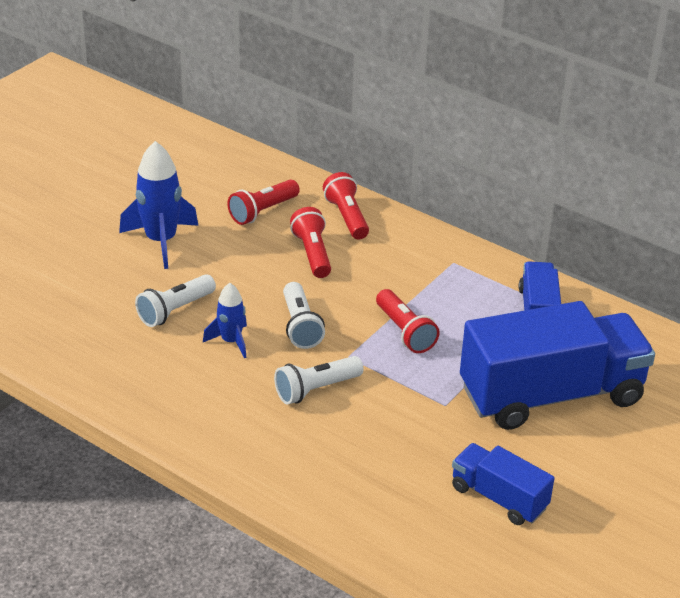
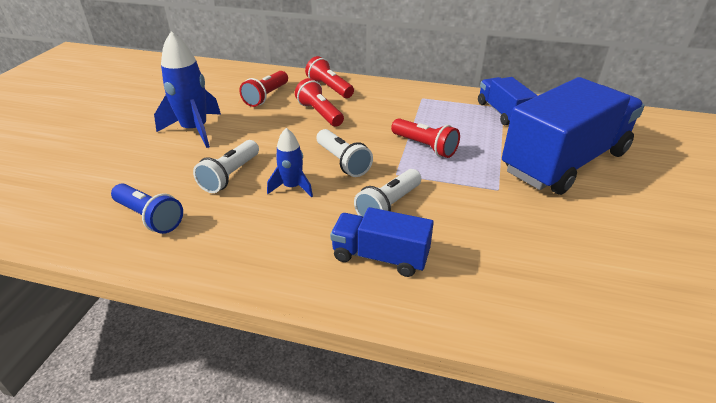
camera: 20 degrees left, 0 degrees up
blue truck [452,443,554,525] -> blue truck moved to [330,207,434,277]
none -> blue flashlight [111,183,183,234]

